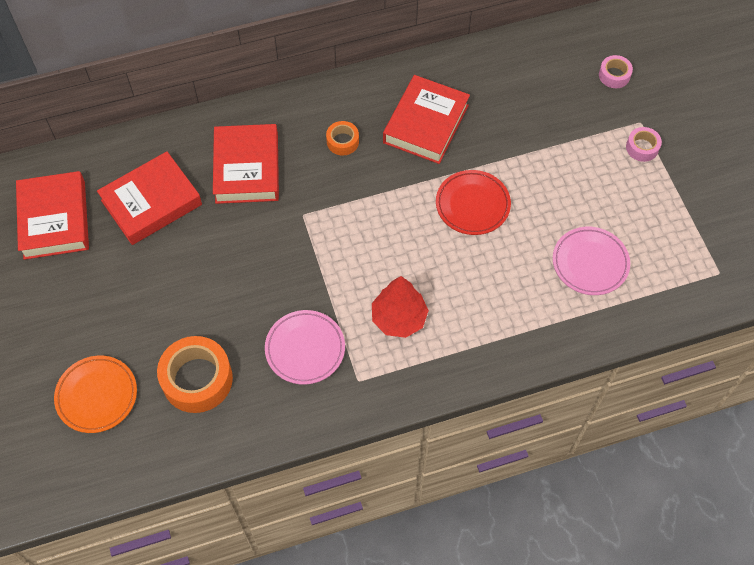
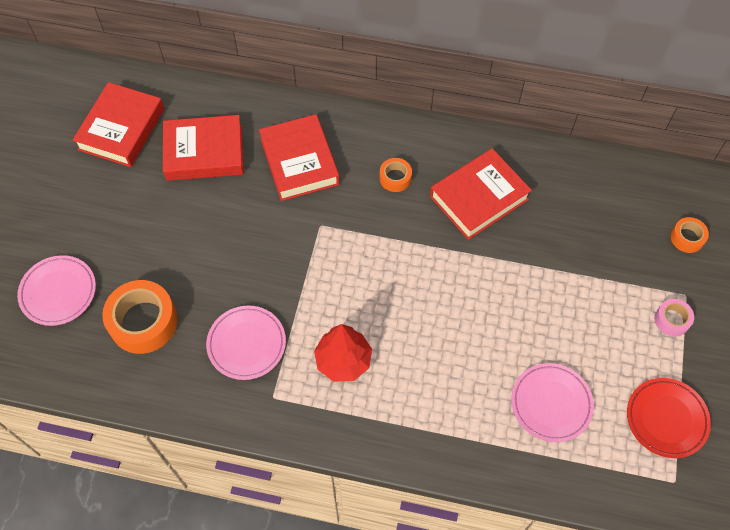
camera: 30 degrees right, 0 degrees up
orange plate [54,356,137,433] -> pink plate [17,255,96,326]
red book [213,124,279,204] -> red book turned 45 degrees counterclockwise [259,114,340,201]
red plate [436,170,511,235] -> red plate moved to [627,378,711,458]
pink tape [599,55,633,88] -> orange tape [671,217,709,253]

